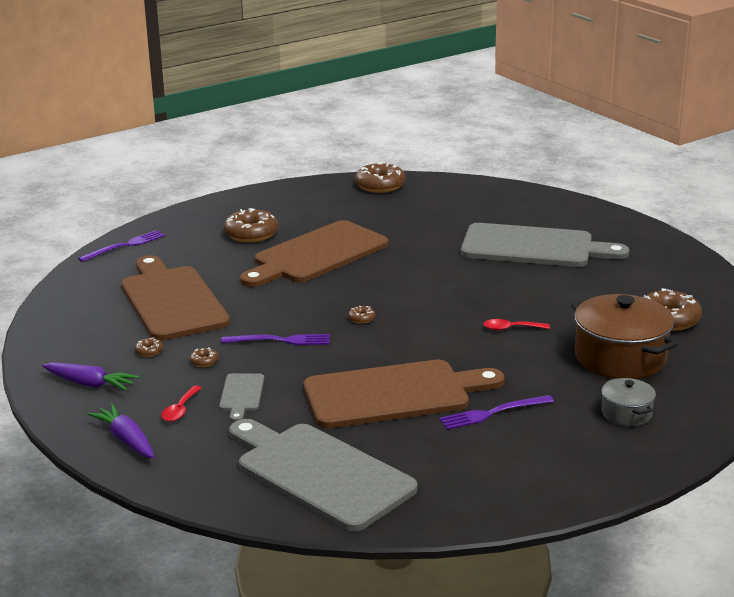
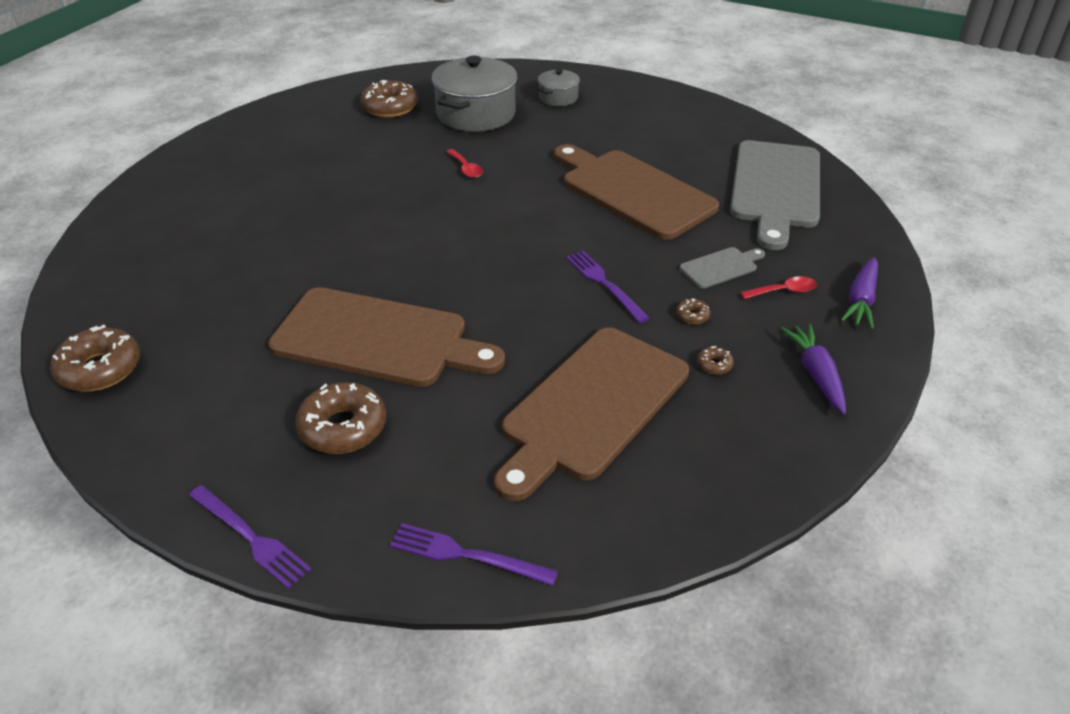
camera: 120 degrees left, 15 degrees up
brown donut [348,306,375,324] -> none
purple fork [439,395,554,430] -> purple fork moved to [189,485,312,589]
grey cutting board [461,223,629,267] -> none
brown pot [571,294,678,379] -> grey pot [431,56,517,132]

